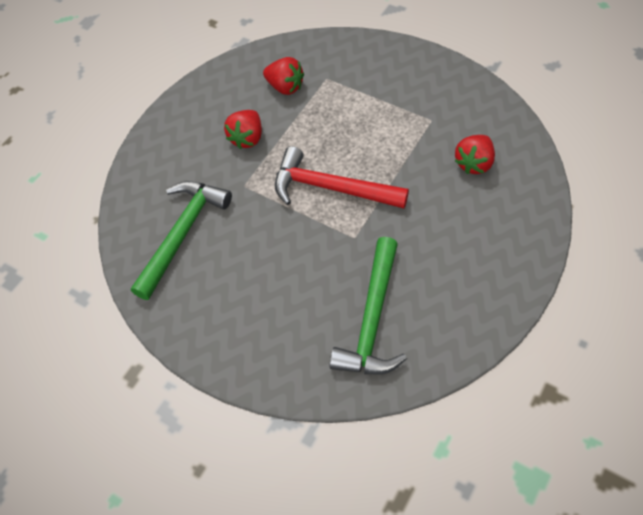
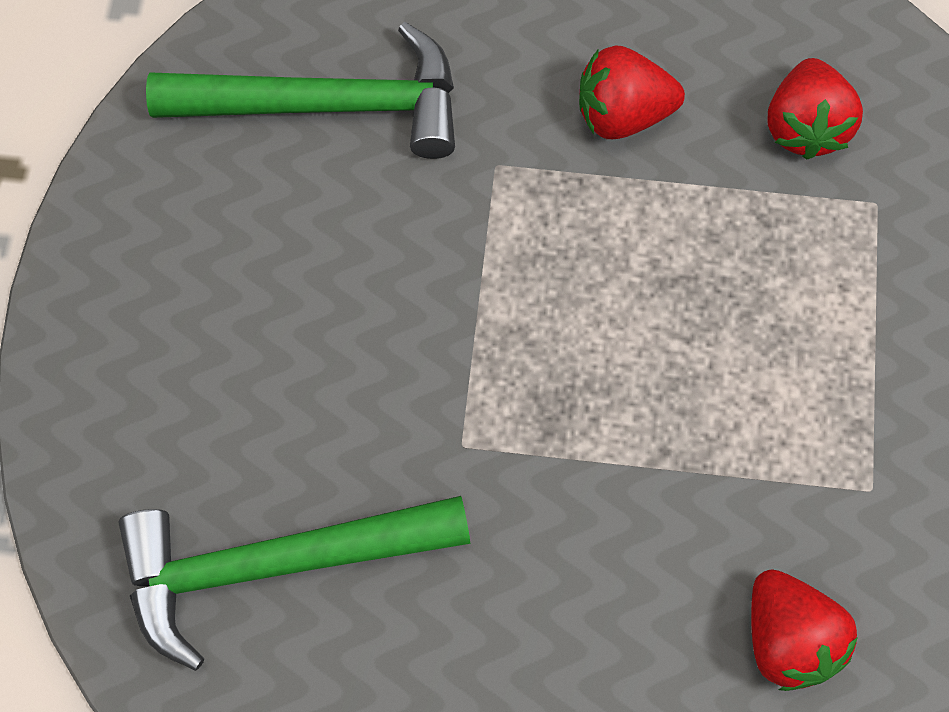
camera: 60 degrees right, 10 degrees up
red hammer [275,146,409,209] -> none
red strawberry [455,135,495,174] -> red strawberry turned 120 degrees counterclockwise [751,570,858,691]

